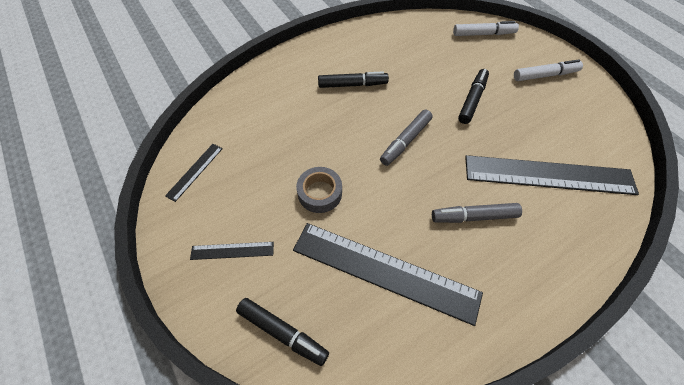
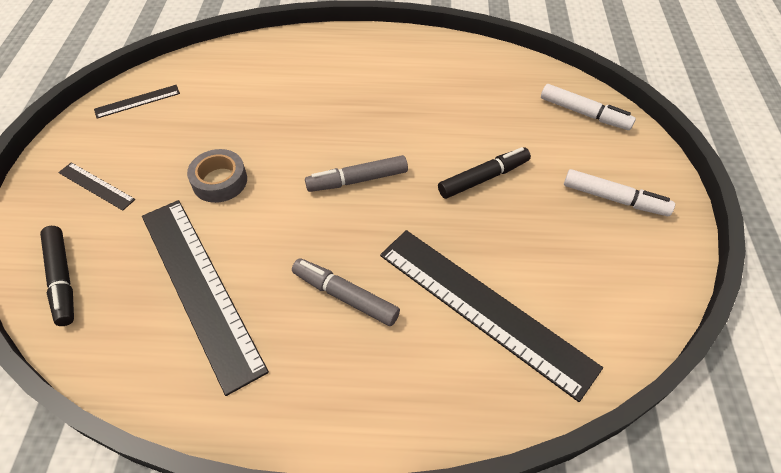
camera: 35 degrees right, 5 degrees down
black marker [318,71,389,88] -> none

